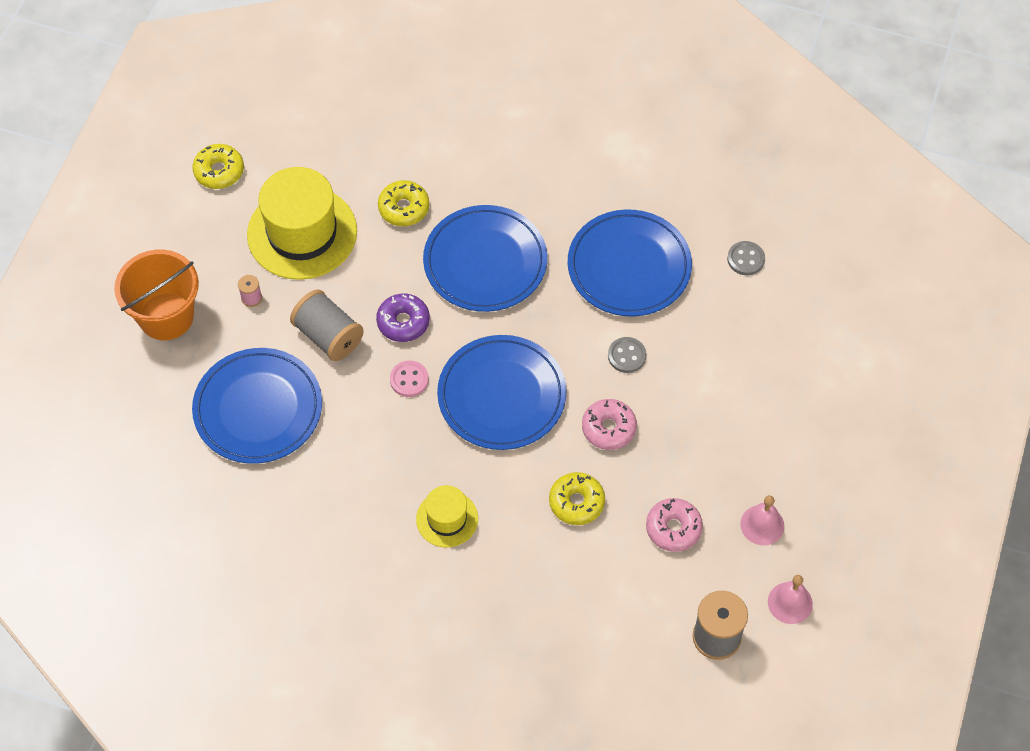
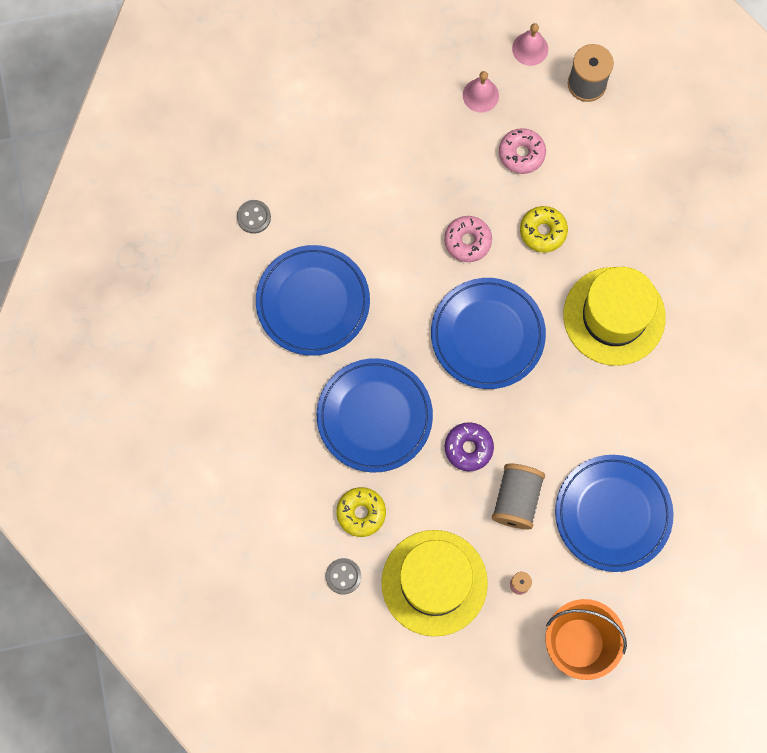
camera: 120 degrees left, 15 degrees up
yellow donut [192,144,244,189] -> none
pink button [390,361,429,397] -> none
yellow hat [416,485,478,547] -> yellow hat [563,267,666,366], size x1.92
grey button [608,337,646,373] -> grey button moved to [326,558,361,595]

